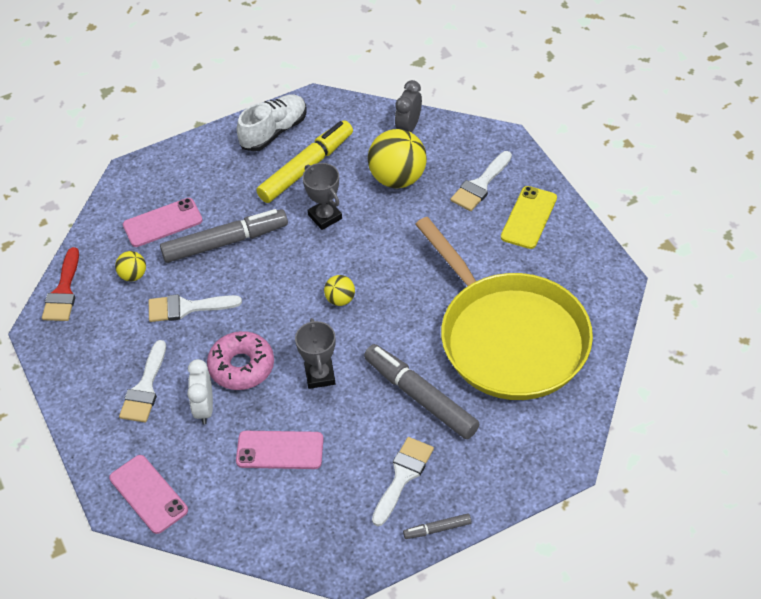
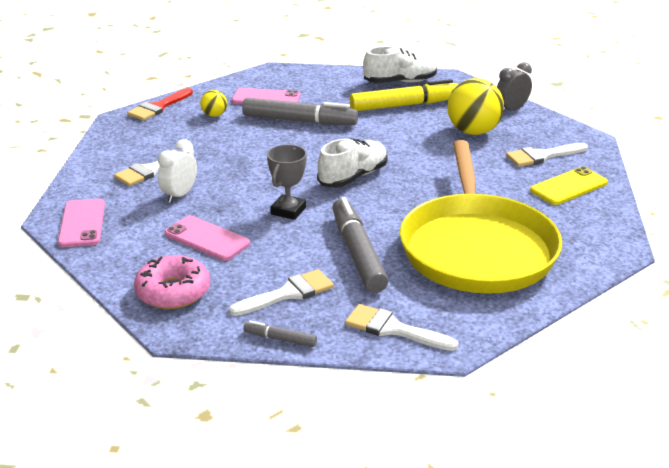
camera: 30 degrees right, 20 degrees down
white brush [149,294,242,322] -> white brush moved to [345,304,458,351]
pink donut [207,331,274,390] -> pink donut moved to [134,255,210,309]
grey trophy [303,163,342,230] -> none
yellow ball [324,275,355,306] -> white shoe [317,138,387,188]

